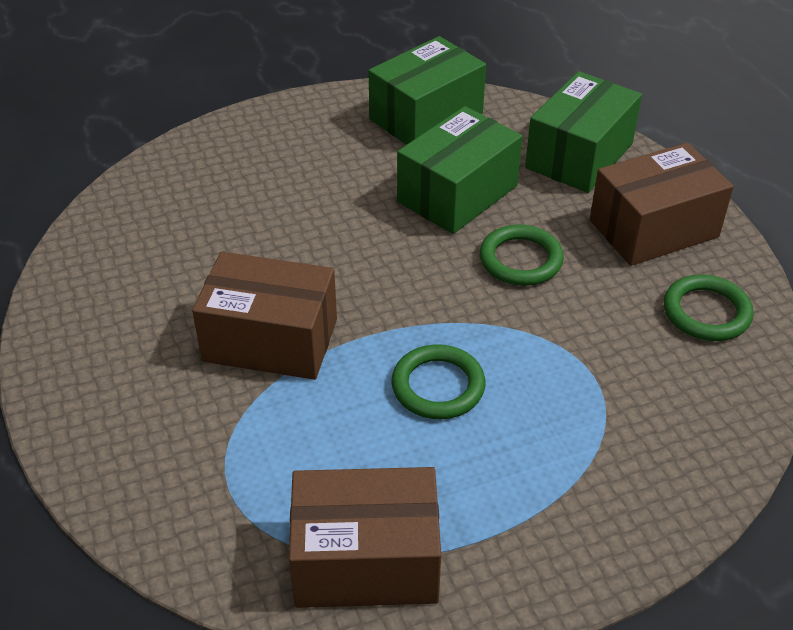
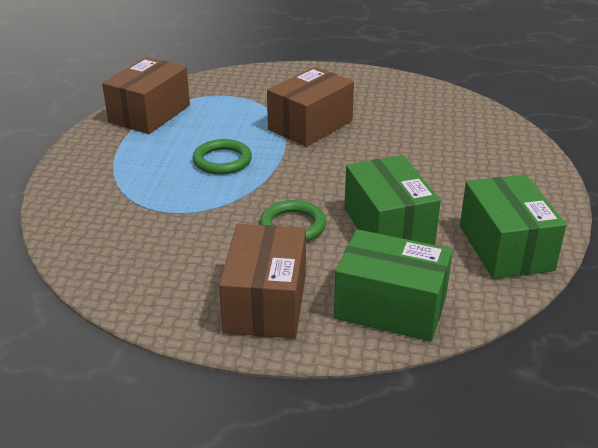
camera: 120 degrees right, 10 degrees down
green box [525,71,642,193] -> green box turned 45 degrees counterclockwise [334,229,453,342]
green ring [664,275,753,341] -> none

